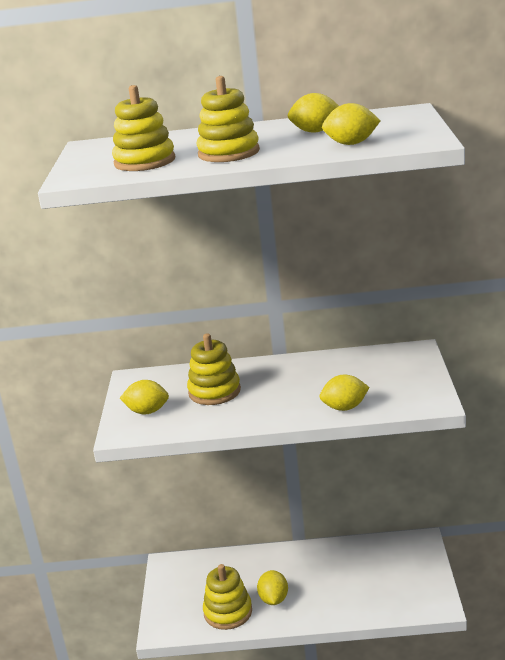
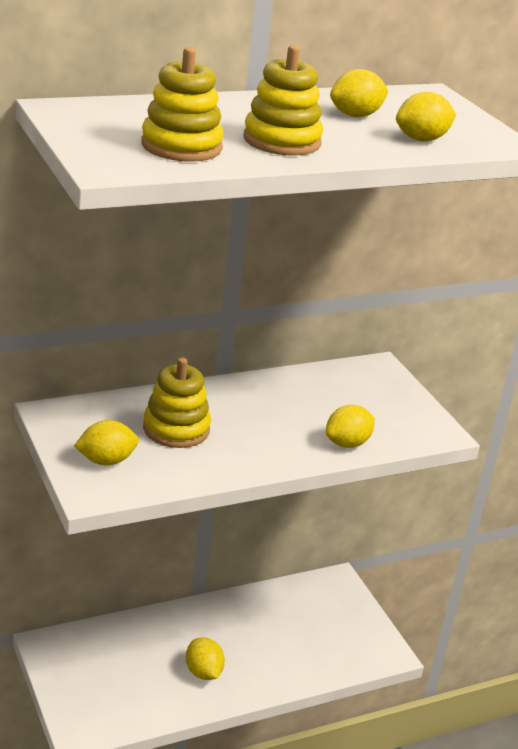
camera: 30 degrees left, 5 degrees up
yellow stacking toy [203,564,252,630] -> none

